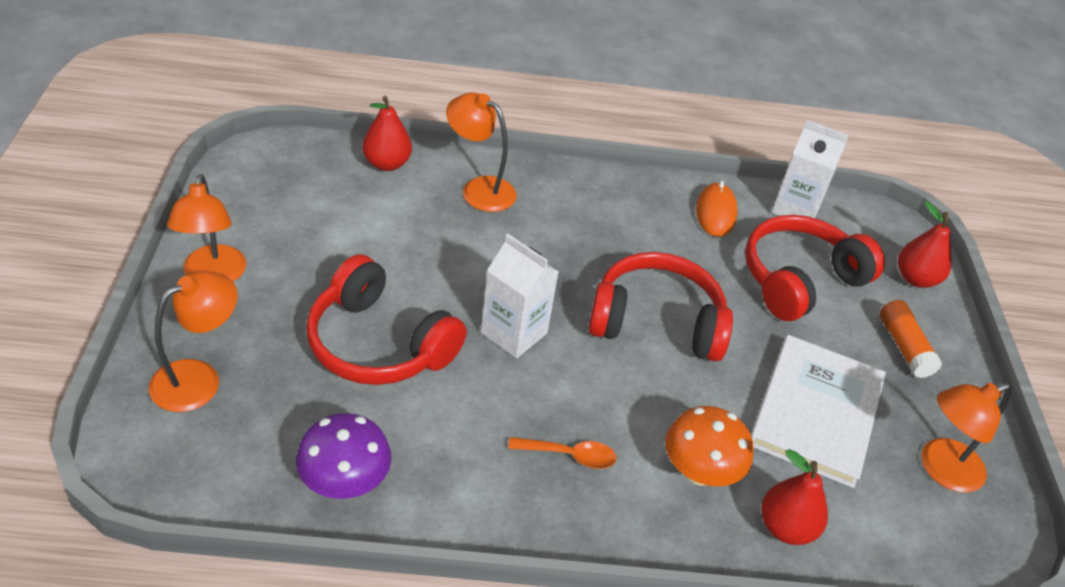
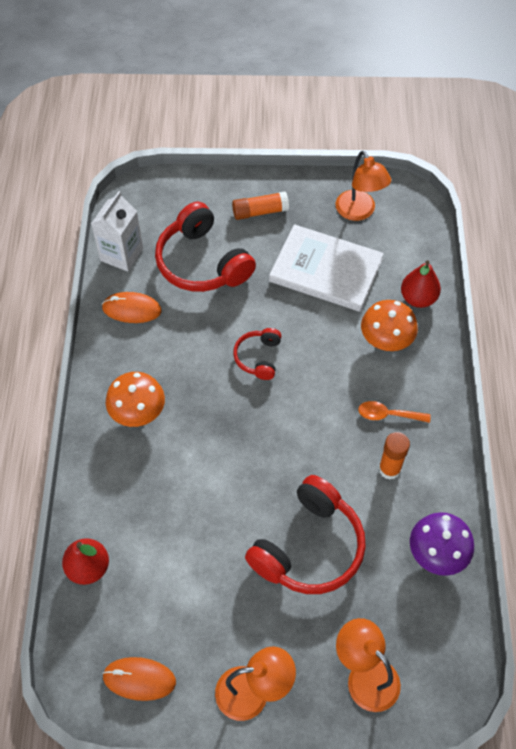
camera: 85 degrees left, 15 degrees up
orange lamp [446,92,517,212] -> none
white carton [481,234,559,358] -> none
orange spoon [508,437,617,469] -> orange spoon turned 90 degrees counterclockwise [358,401,430,423]
red headphones [588,252,733,362] -> red headphones [233,328,281,380], size x0.52
red pear [898,201,952,288] -> none
none -> orange mouse [102,657,176,701]
none -> orange mushroom [106,372,165,427]
none -> orange glue stick [379,432,410,480]

